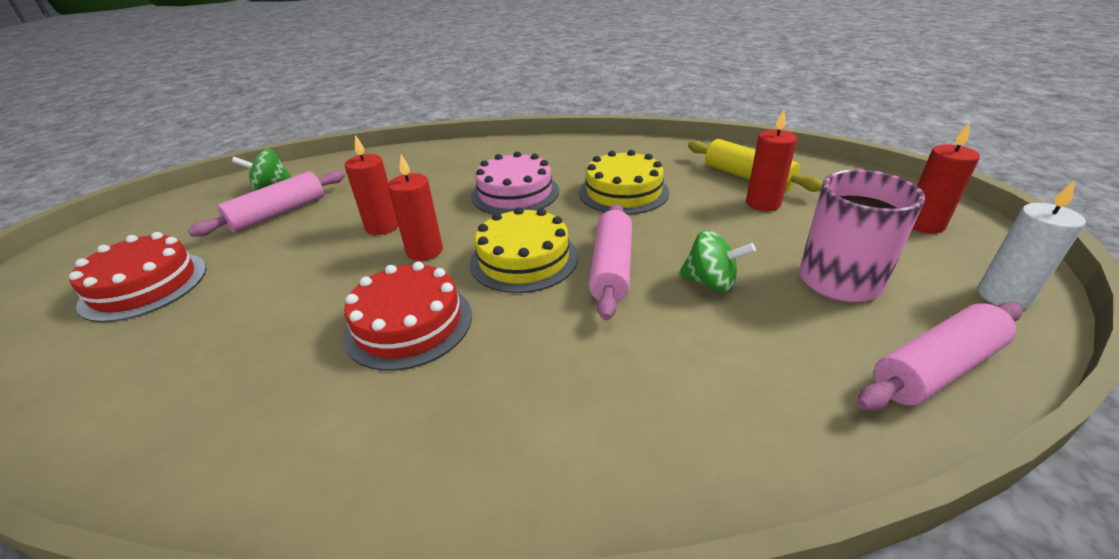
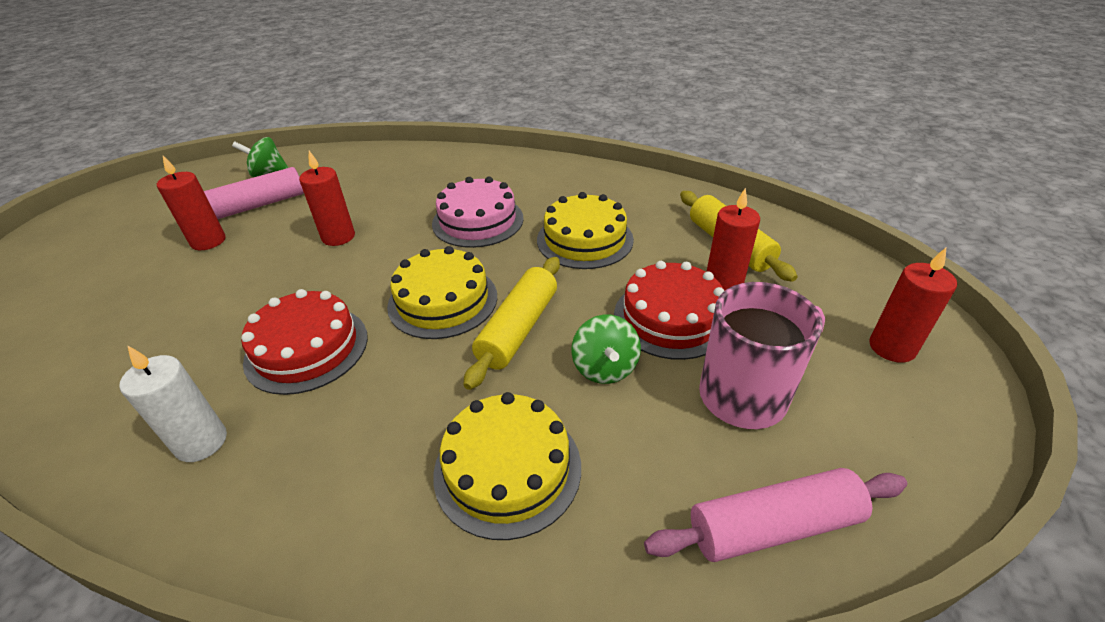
camera: 15 degrees right, 5 degrees up
red cake [69,232,206,322] -> red cake moved to [614,261,724,360]
red candle [388,154,443,261] -> red candle moved to [157,156,226,250]
pink rolling pin [589,204,632,320] -> yellow rolling pin [463,257,560,390]
green spinning top [679,230,756,293] -> green spinning top turned 45 degrees clockwise [572,315,641,384]
white candle [978,180,1086,309] -> white candle moved to [120,346,227,462]
none -> yellow cake [433,392,581,540]

